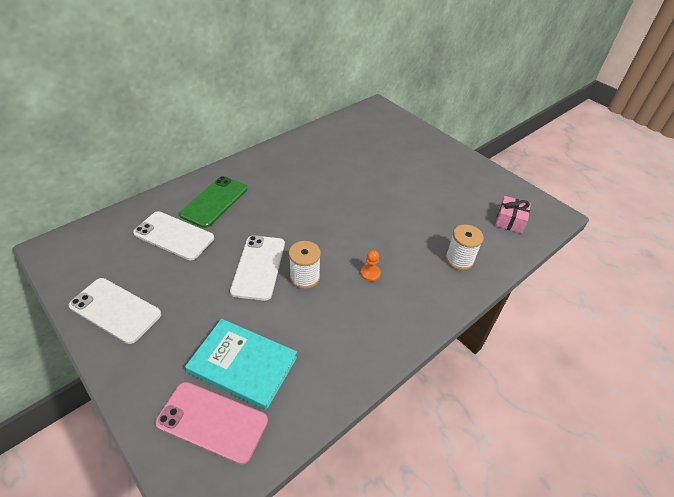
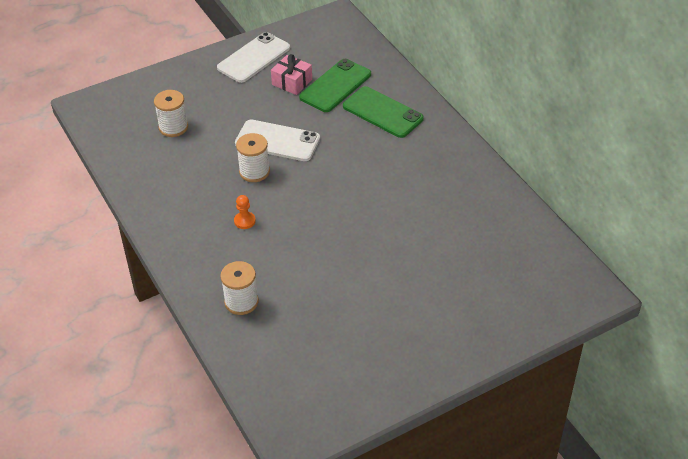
camera: 105 degrees right, 0 degrees up
white phone [133,211,214,260] -> green phone [299,59,371,112]
pink phone [155,382,268,465] -> none
turquoise book [185,319,297,410] -> white spool [154,90,188,137]
pink gift [495,196,531,234] -> pink gift moved to [271,54,312,95]

